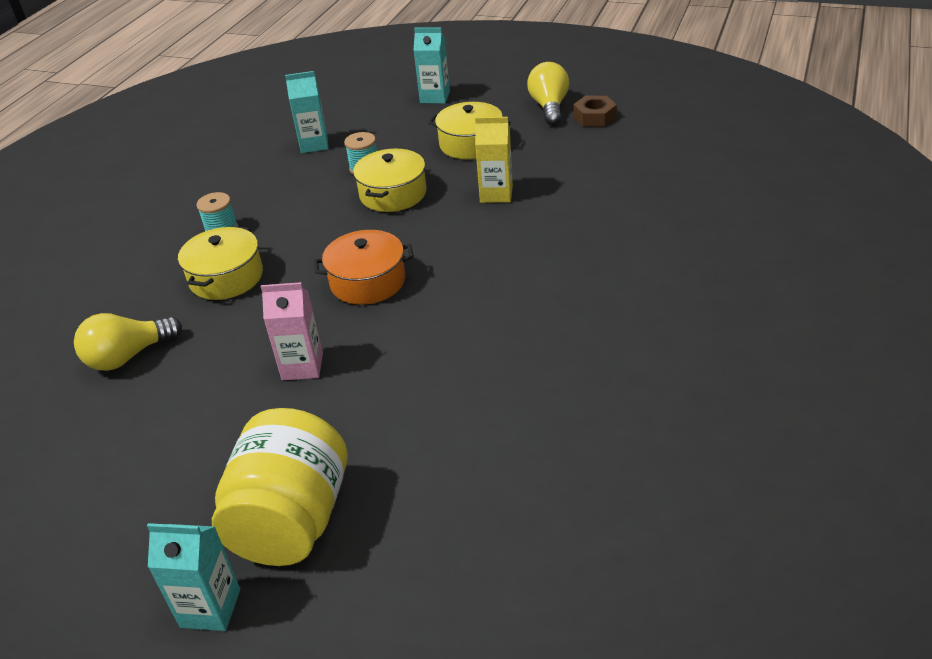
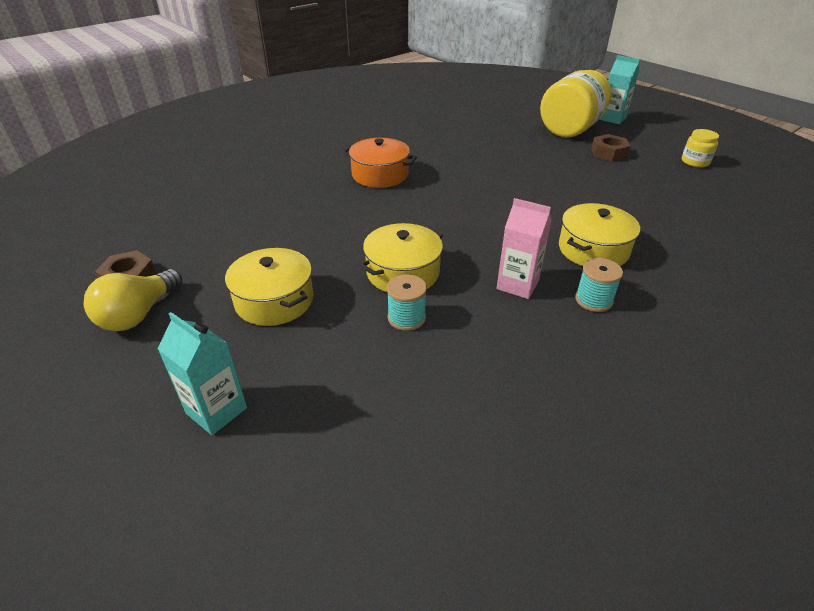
camera: 155 degrees left, 0 degrees up
yellow light bulb [74,313,182,371] -> none
pink carton [261,282,323,380] -> pink carton moved to [496,198,552,299]
turquoise carton [285,71,329,153] -> none
orange pot [314,230,414,305] -> orange pot moved to [343,138,417,188]
yellow carton [475,117,513,203] -> none
none -> brown nut [591,134,630,161]
none -> yellow jar [682,129,719,167]

